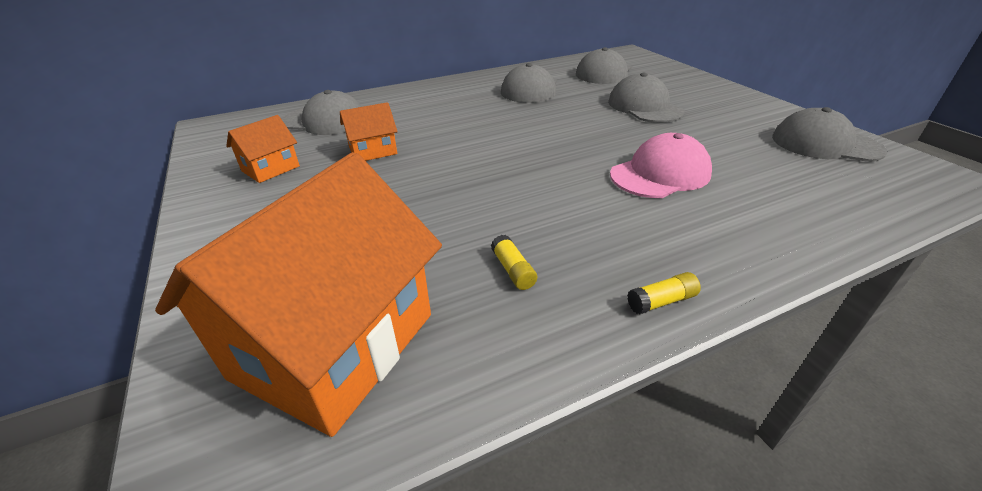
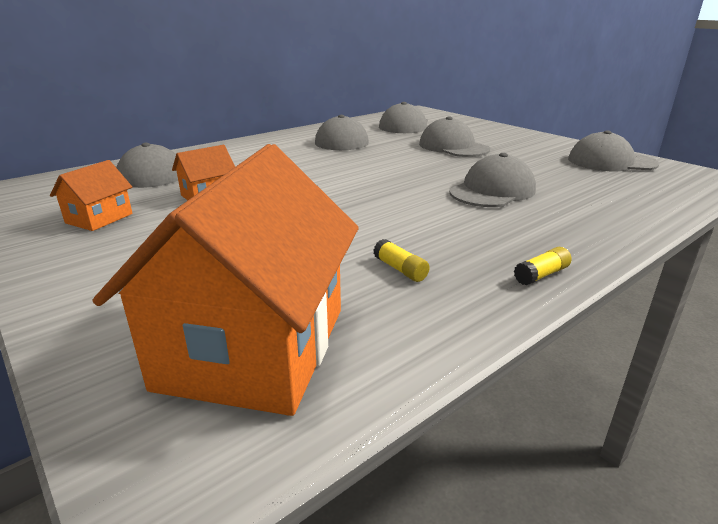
camera: 15 degrees left, 10 degrees down
pink cap [610,133,712,198] -> grey cap [449,153,536,207]

